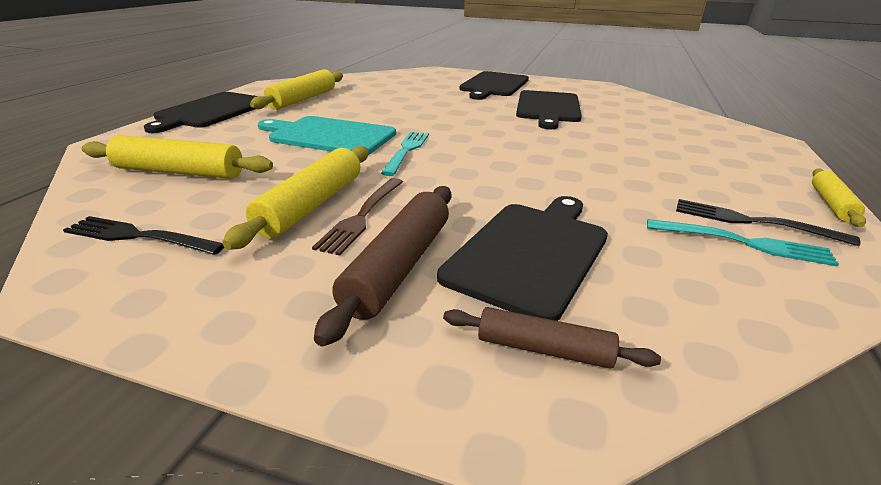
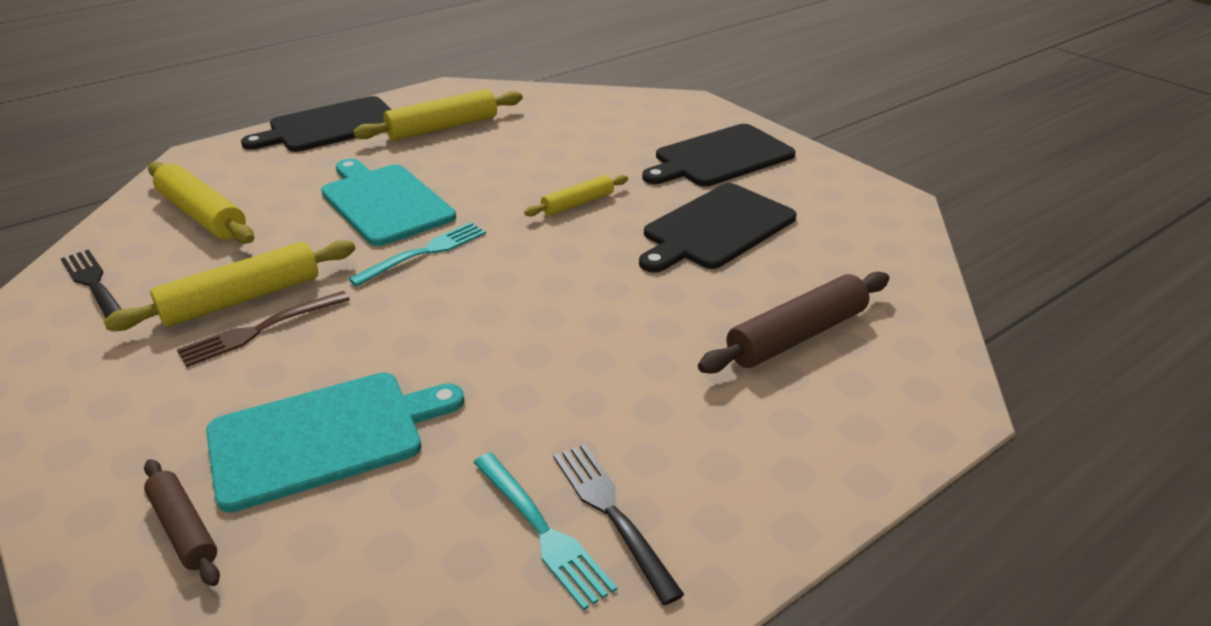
camera: 35 degrees right, 5 degrees up
brown rolling pin [314,186,451,346] -> brown rolling pin moved to [698,271,889,373]
black cutting board [437,196,608,321] -> turquoise cutting board [206,373,465,513]
yellow rolling pin [812,168,866,227] -> yellow rolling pin moved to [524,175,628,217]

